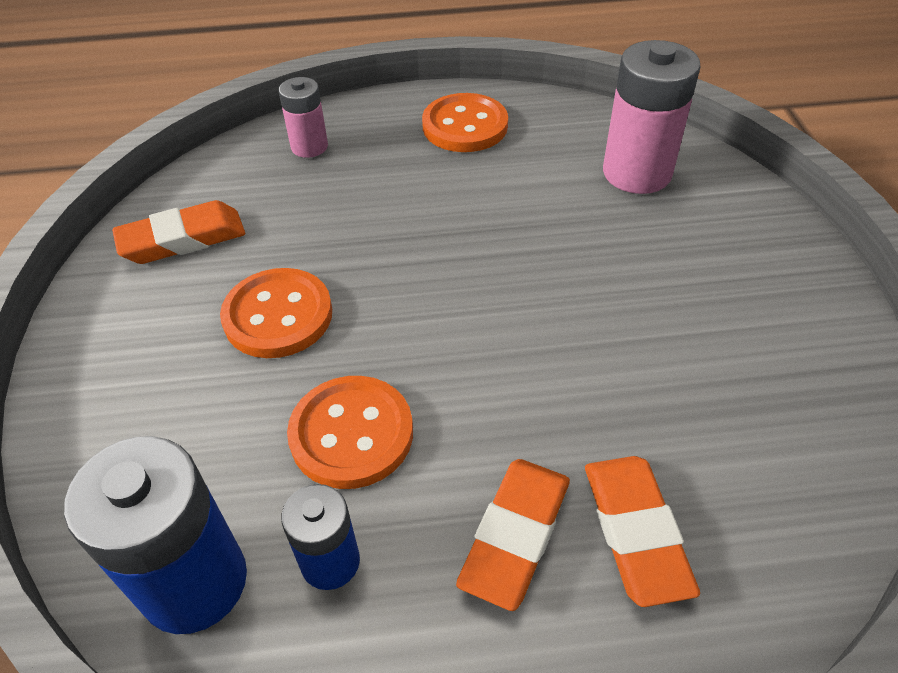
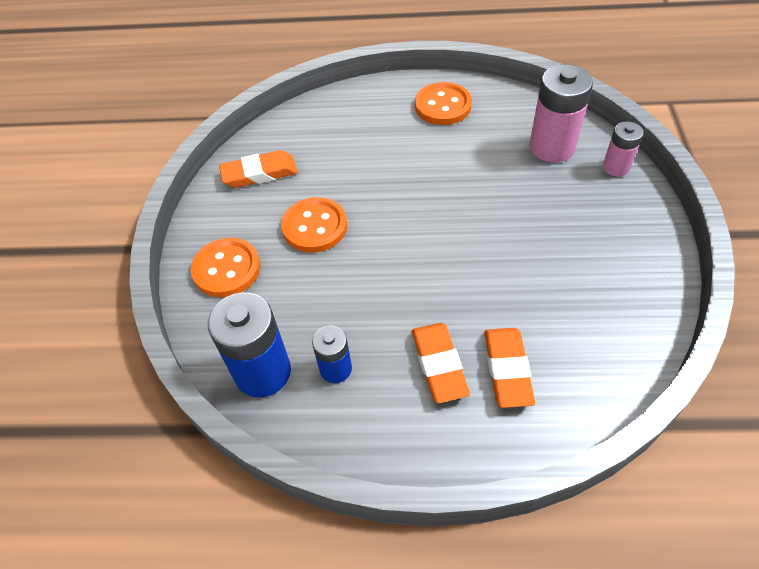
camera: 10 degrees right, 5 degrees up
pink battery [279,77,328,158] -> pink battery moved to [603,121,643,176]
orange button [287,376,413,489] -> orange button moved to [191,237,261,297]
orange eraser [456,459,570,611] -> orange eraser turned 45 degrees counterclockwise [412,323,470,403]

